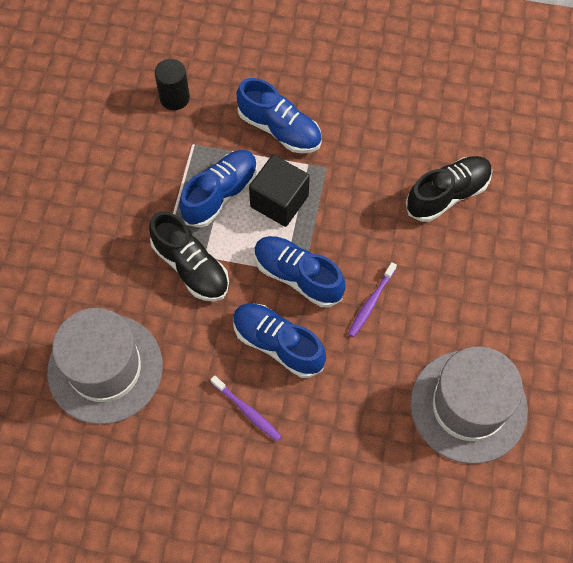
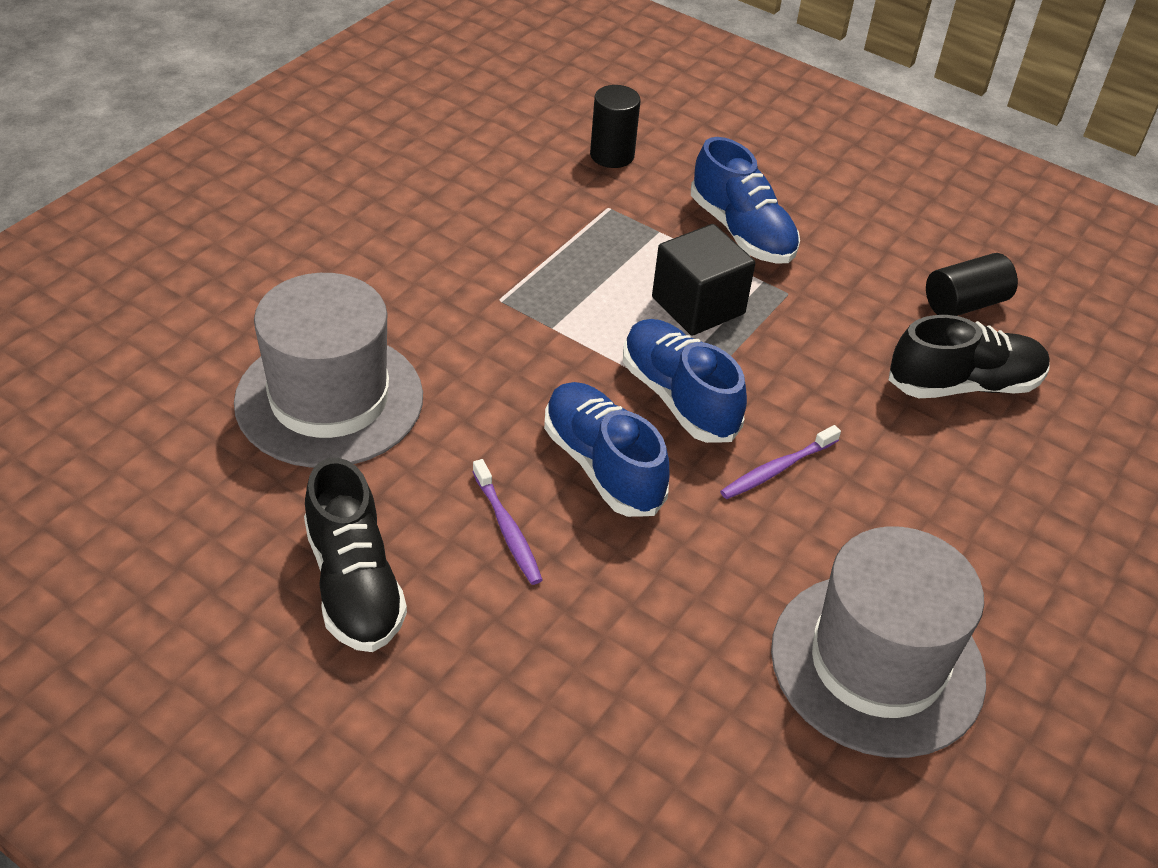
camera: 20 degrees right, 20 degrees down
black shoe [149,211,229,301] -> black shoe moved to [304,458,407,652]
blue shoe [179,150,257,228] -> none
none -> black cylinder [926,253,1018,316]

